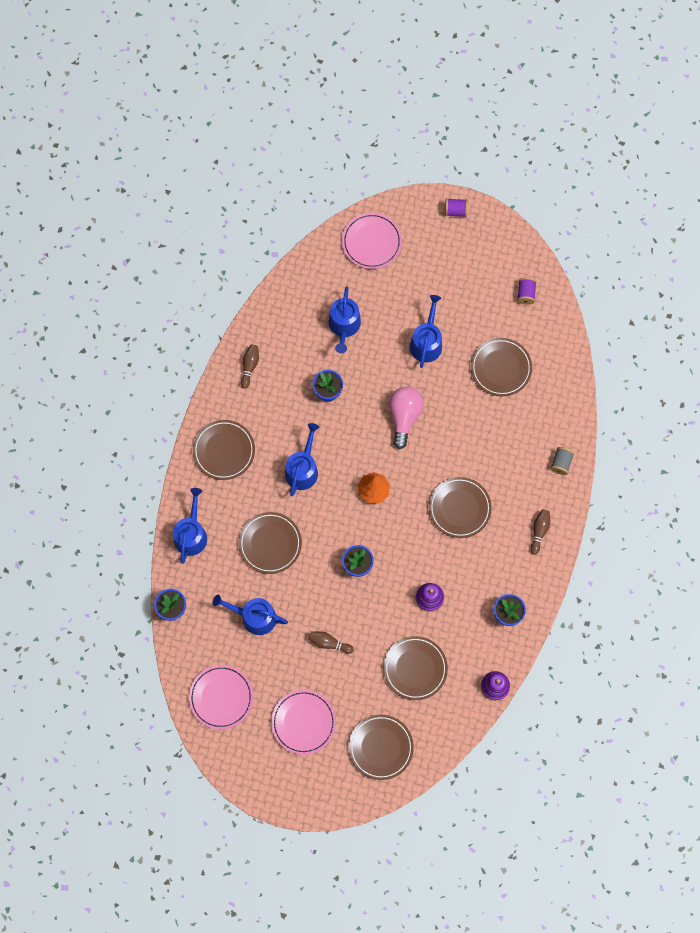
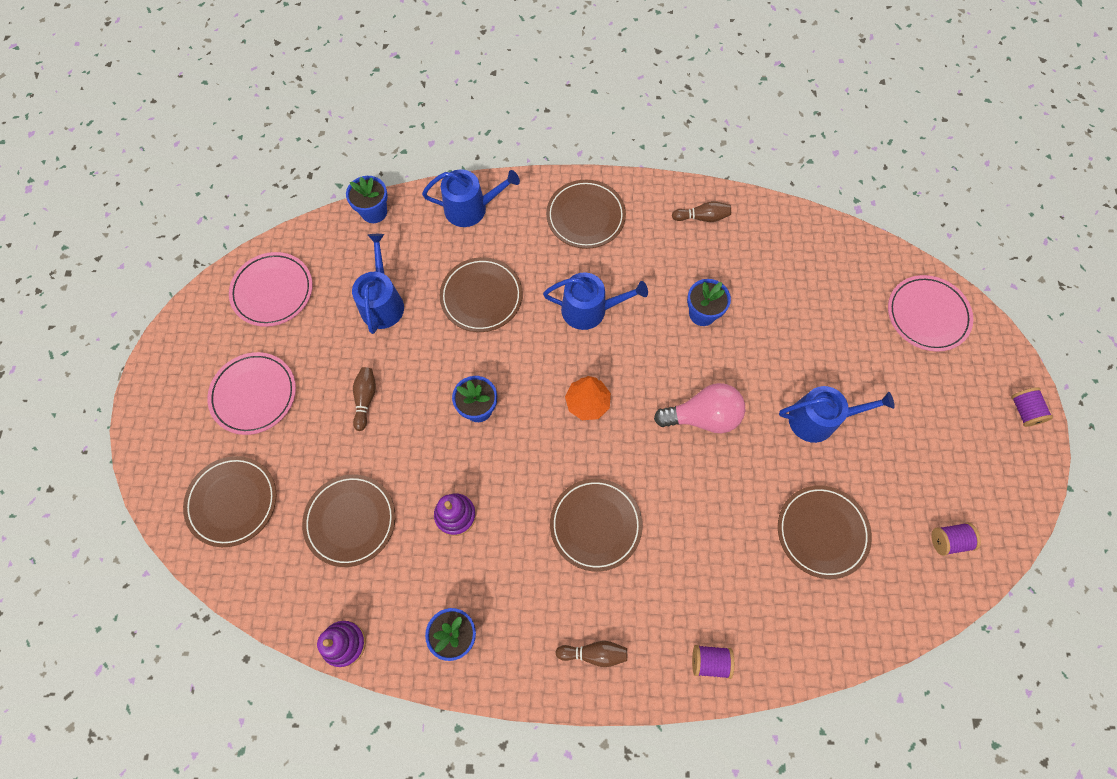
camera: 75 degrees right, 5 degrees down
blue watering can [329,286,361,353] -> none
grey spool [550,447,575,475] -> purple spool [692,645,734,679]

